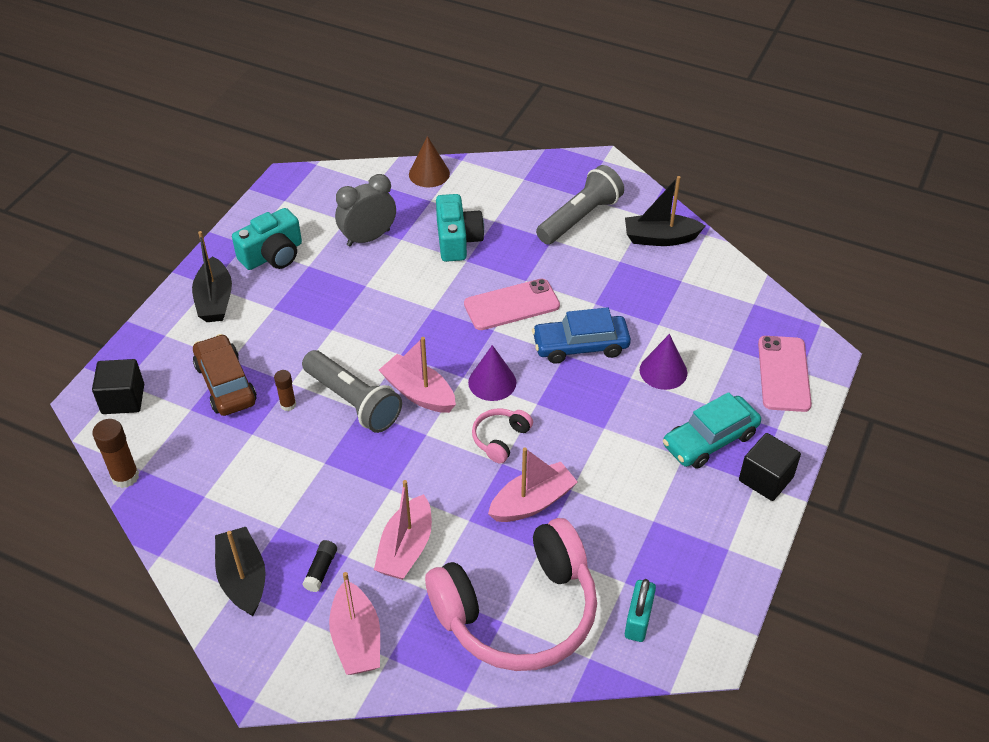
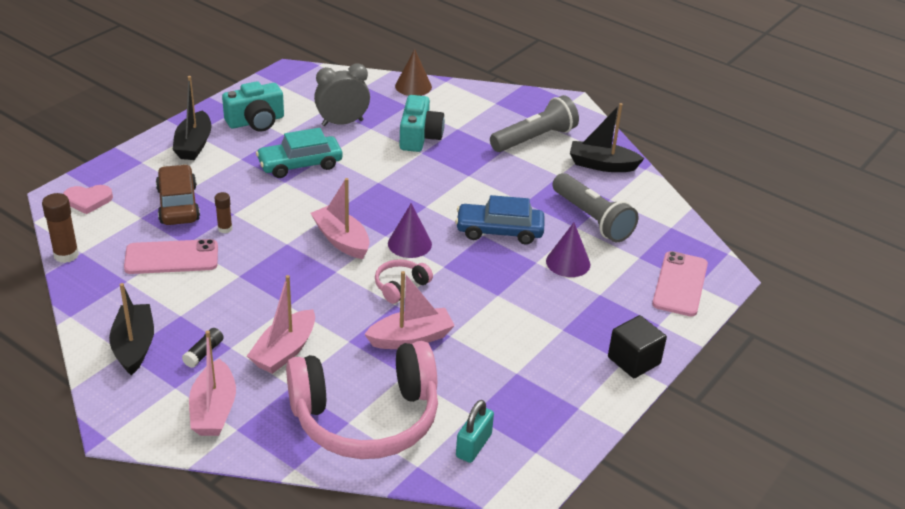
camera: 10 degrees right, 10 degrees down
black cube [92,359,144,414] -> pink heart [63,185,113,214]
grey flashlight [302,350,402,433] -> grey flashlight moved to [553,173,638,242]
pink phone [464,279,560,330] -> pink phone moved to [124,239,218,274]
turquoise car [663,392,761,469] -> turquoise car moved to [256,128,342,178]

